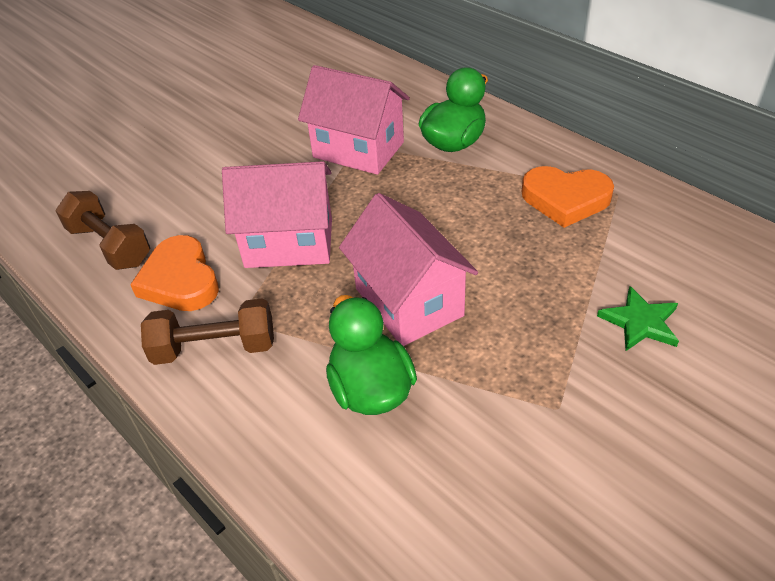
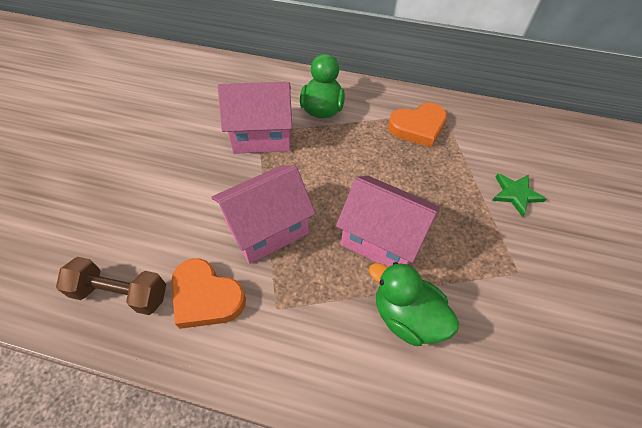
camera: 35 degrees left, 10 degrees up
brown dumbbell [141,298,274,365] -> none

